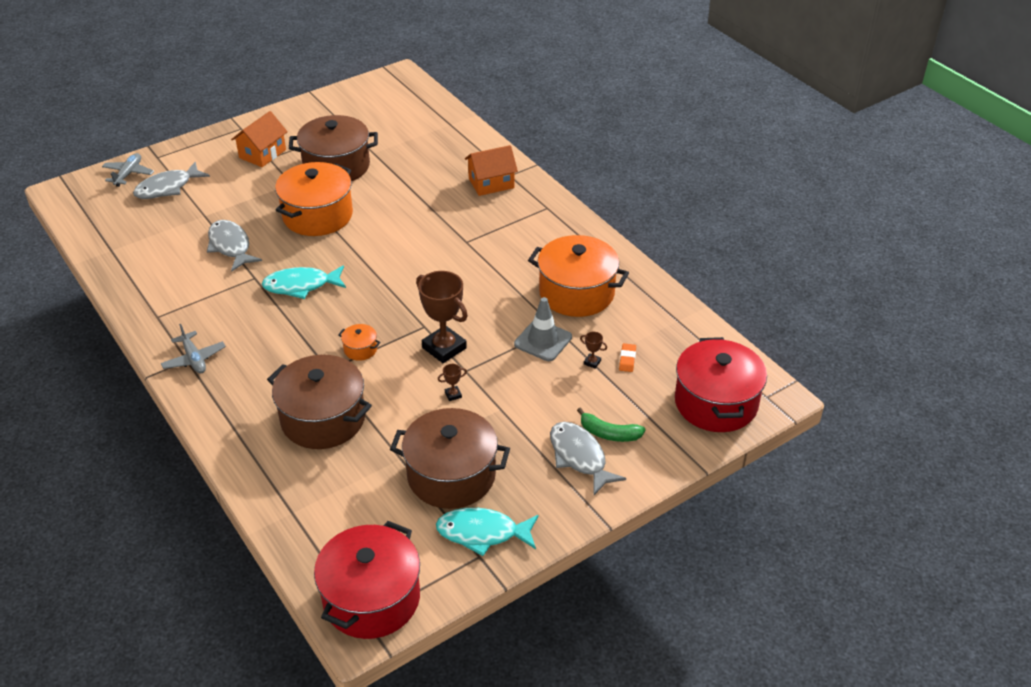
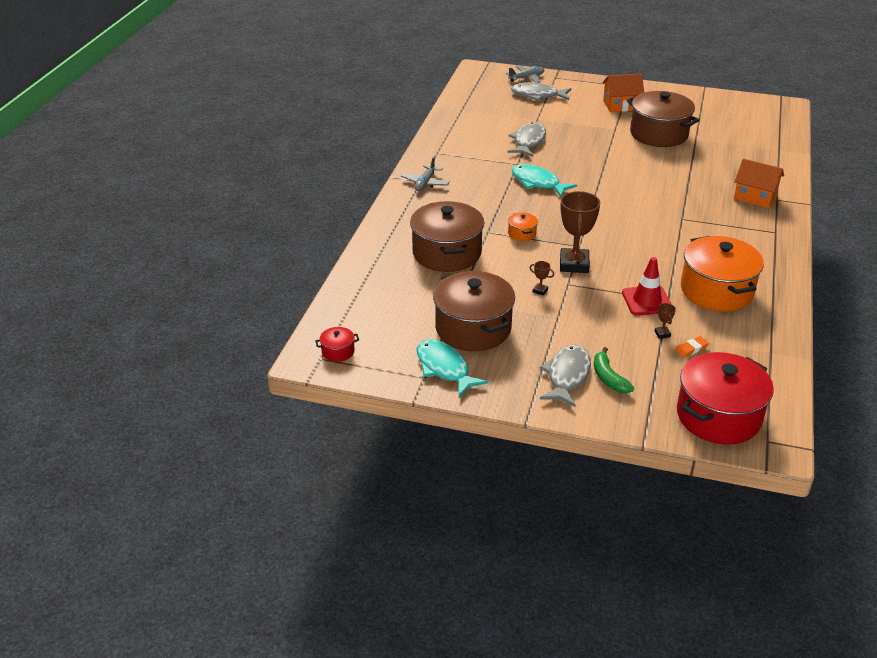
camera: 50 degrees right, 5 degrees down
orange pot [275,162,353,236] -> none
red pot [314,521,420,639] -> red pot [315,327,359,362], size x0.42
grey traffic cone [514,297,572,361] -> red traffic cone [622,257,671,316]

